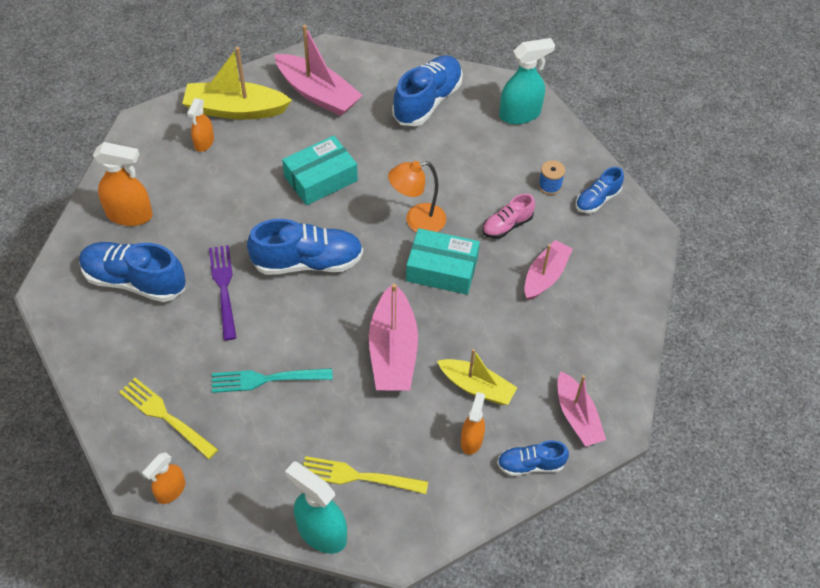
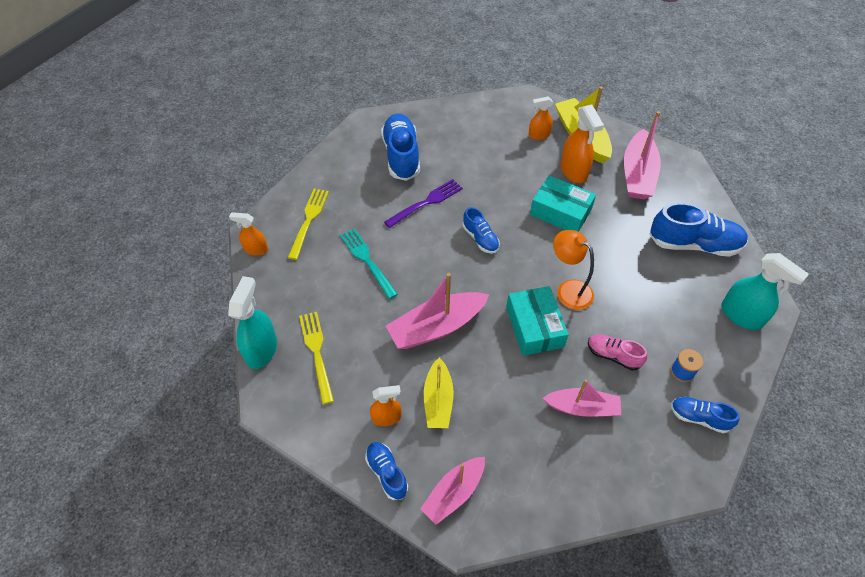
camera: 65 degrees right, 0 degrees up
orange spray bottle [93,142,153,226] -> orange spray bottle moved to [561,105,604,183]
blue shoe [247,219,363,275] -> blue shoe [463,207,500,254], size x0.55

